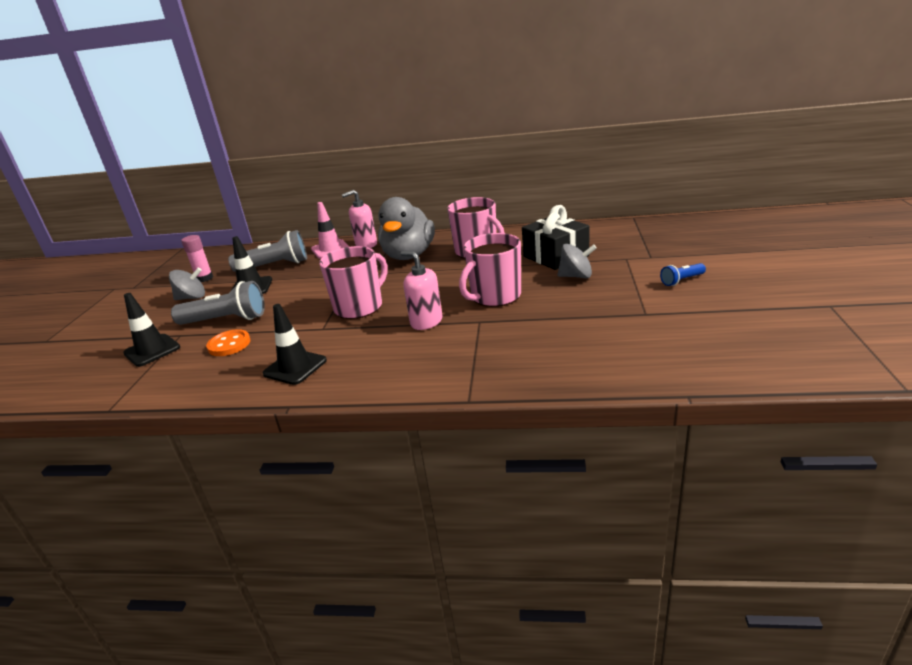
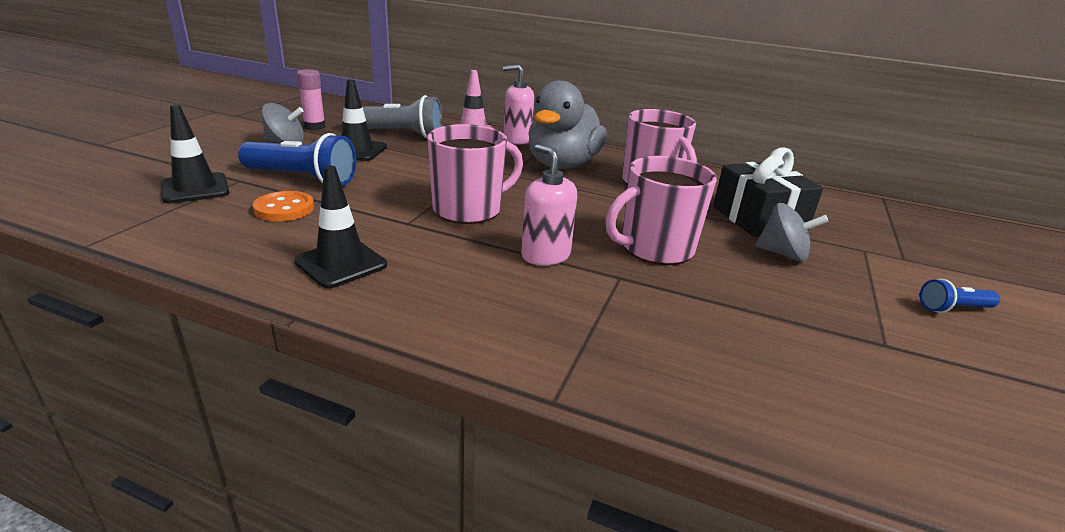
camera: 10 degrees right, 0 degrees up
grey flashlight [171,281,265,325] -> blue flashlight [238,133,356,185]

